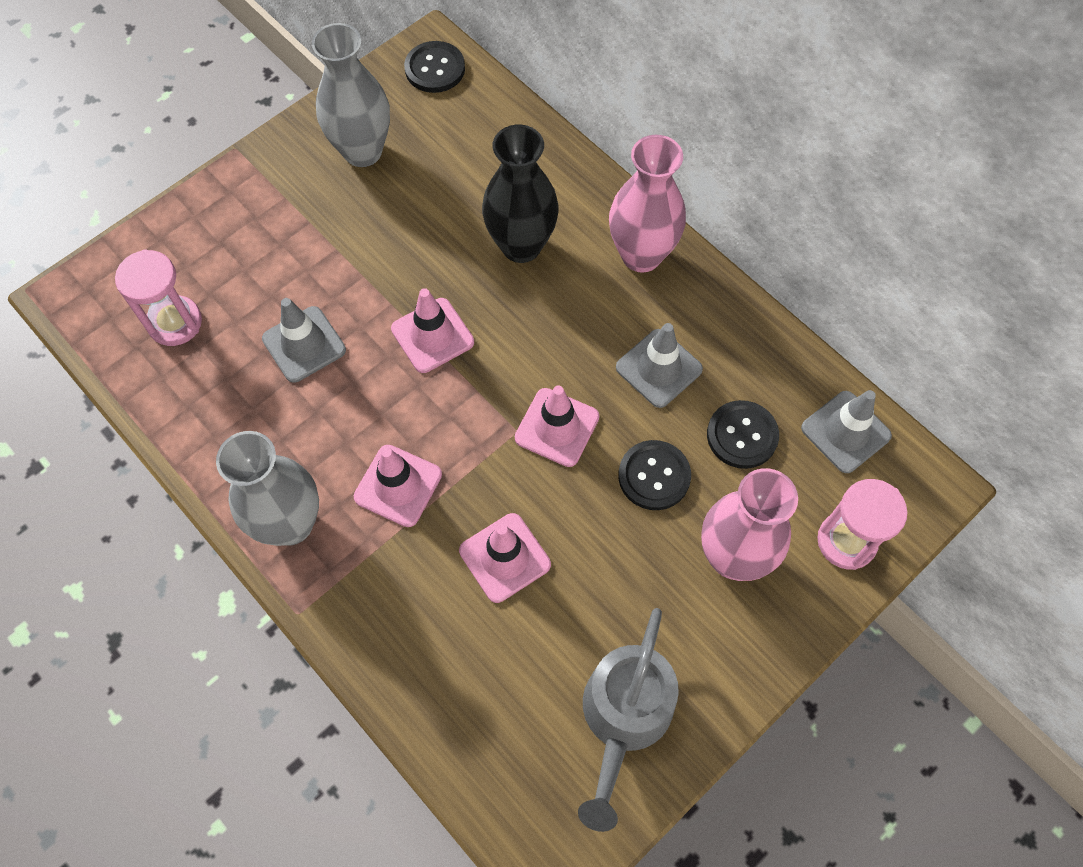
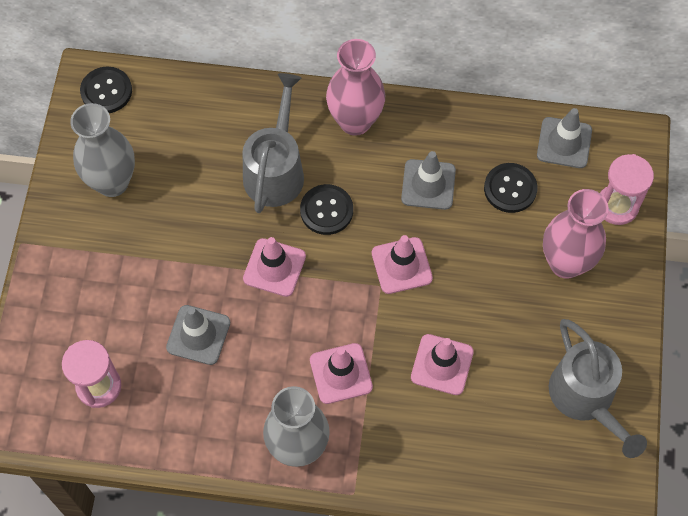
camera: 40 degrees left, 0 degrees up
black vase [482,125,559,263] -> grey watering can [243,73,304,213]
black button [618,440,691,510] -> black button moved to [300,184,353,235]

